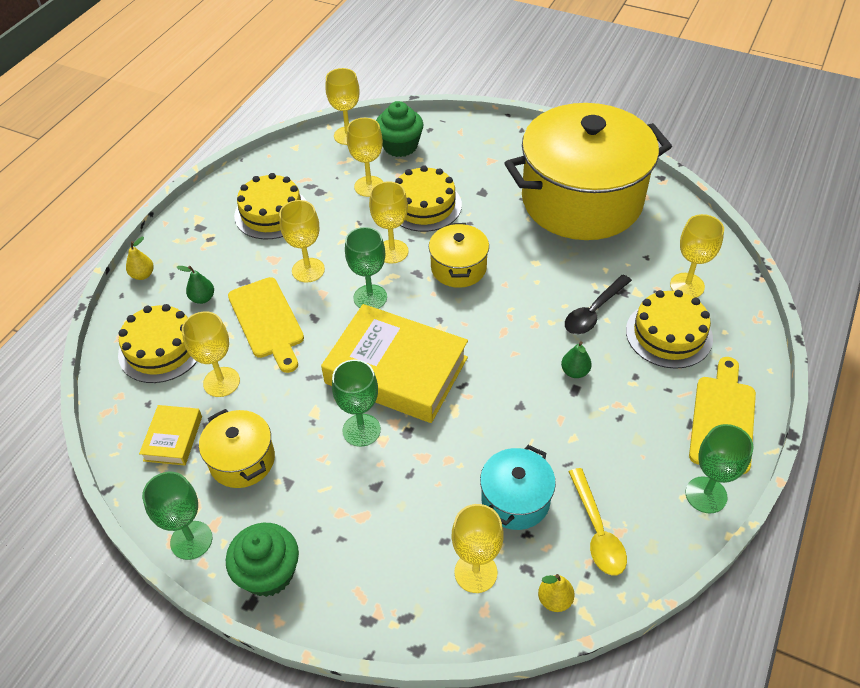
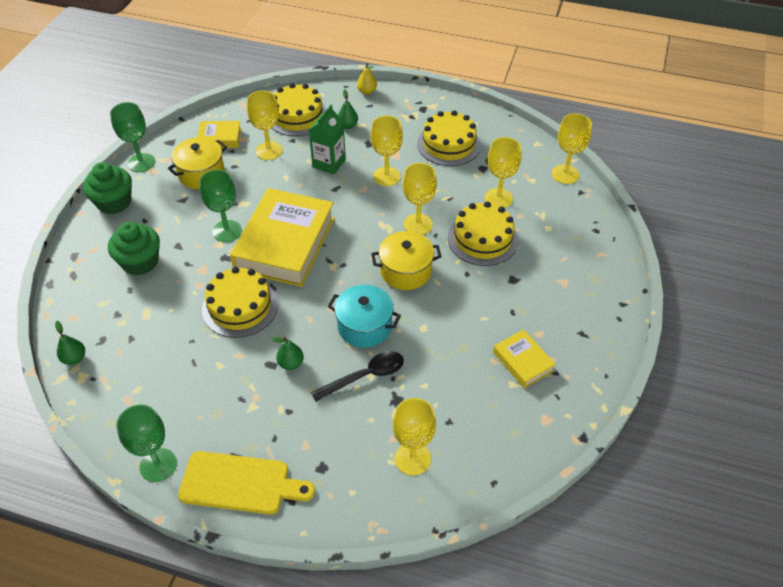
camera: 80 degrees right, 0 degrees up
yellow cutting board [228,277,304,373] -> green carton [309,105,346,174]
green goblet [345,227,387,309] -> none
green cupcake [376,101,423,157] -> green cupcake moved to [108,222,160,275]
yellow goblet [452,504,504,593] -> none
turquoise pot [480,445,556,530] -> turquoise pot moved to [327,285,401,348]
yellow pot [505,103,672,240] -> yellow book [493,329,556,388]
yellow pear [538,574,575,612] -> green pear [55,321,85,365]
black spoon [565,275,632,334] -> black spoon turned 120 degrees clockwise [311,351,404,402]
yellow spoon [568,468,627,575] -> none
yellow cake [626,290,713,369] -> yellow cake moved to [202,267,278,338]

